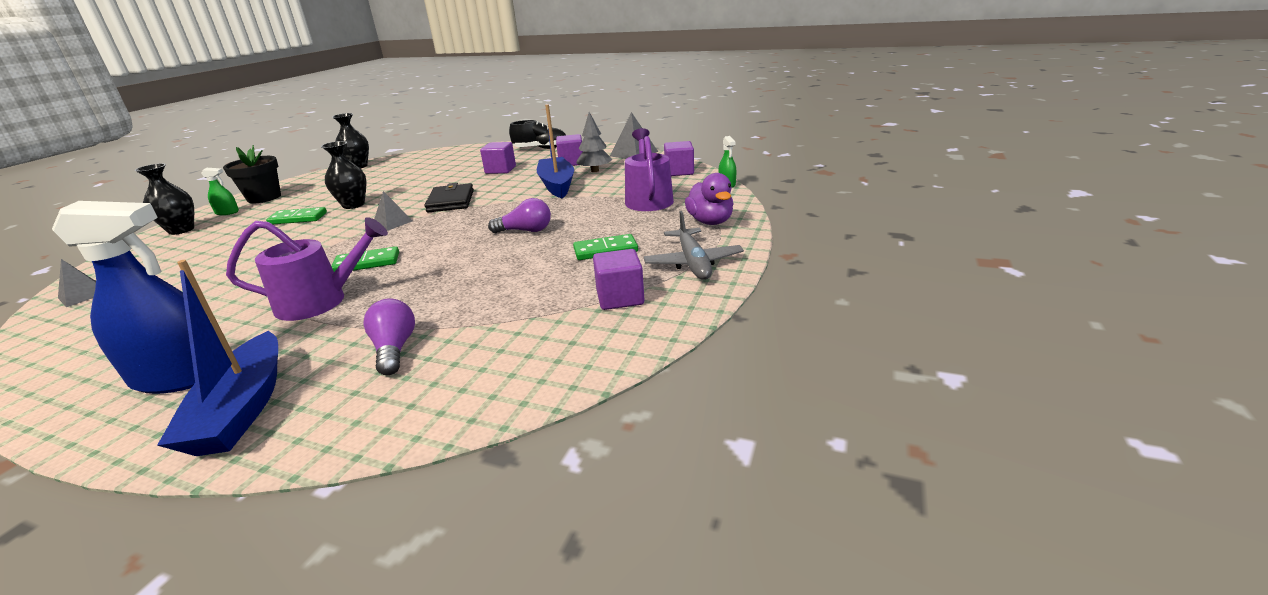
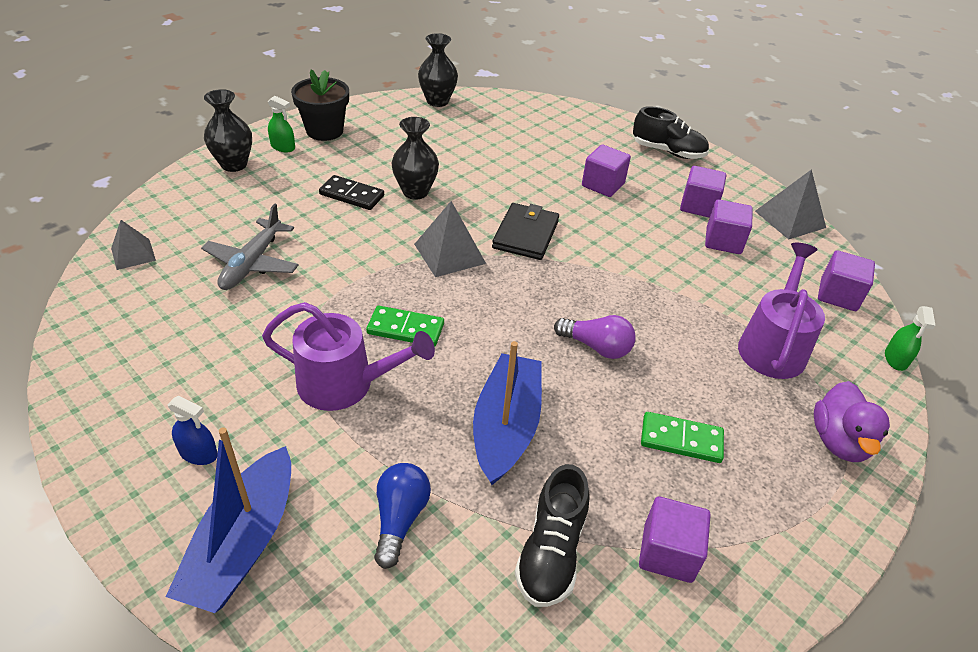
camera: 20 degrees right, 15 degrees up
blue spray bottle [52,201,195,394] -> blue spray bottle [167,396,218,465], size x0.44
green domino [266,207,327,224] -> black domino [319,175,384,210]
purple light bulb [363,298,415,375] -> blue light bulb [374,463,431,569]
grey pyramid [374,191,413,231] -> grey pyramid [414,201,486,277], size x1.55
blue boat [537,104,574,198] -> blue boat moved to [473,341,542,485]
grey tree [576,112,613,172] -> purple cube [705,199,753,254]
grey plane [643,211,744,280] -> grey plane moved to [201,203,299,290]
none -> black shoe [515,464,590,607]

